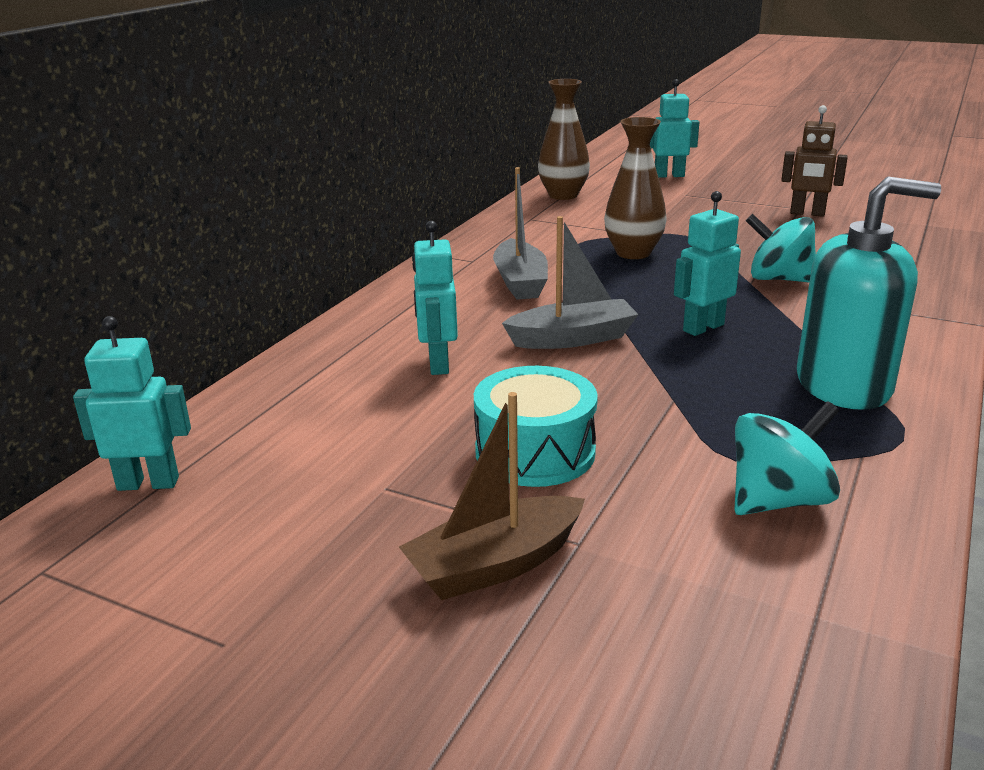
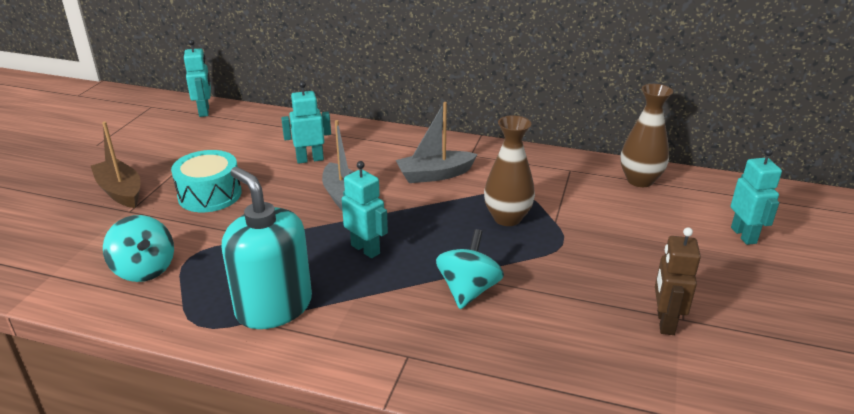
camera: 80 degrees right, 5 degrees up
turquoise soap dispenser [797,177,941,410] -> turquoise soap dispenser turned 150 degrees clockwise [222,167,312,329]

